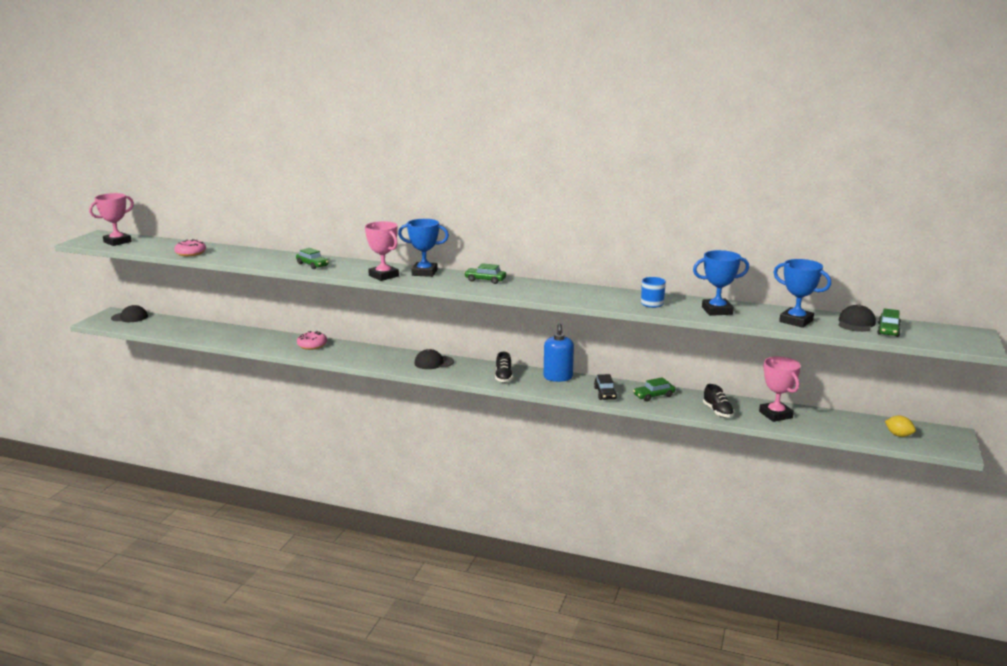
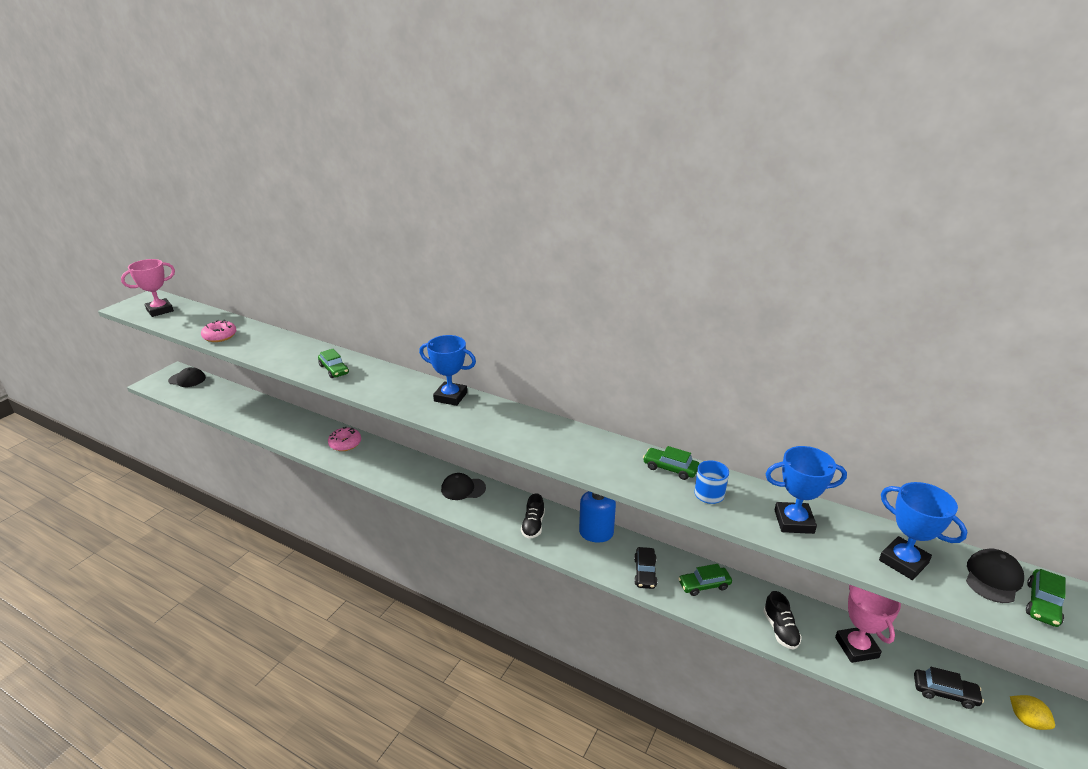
camera: 10 degrees right, 10 degrees up
pink trophy [365,221,399,281] -> none
green car [464,263,506,284] -> green car moved to [643,446,700,480]
none -> black car [914,667,984,709]

